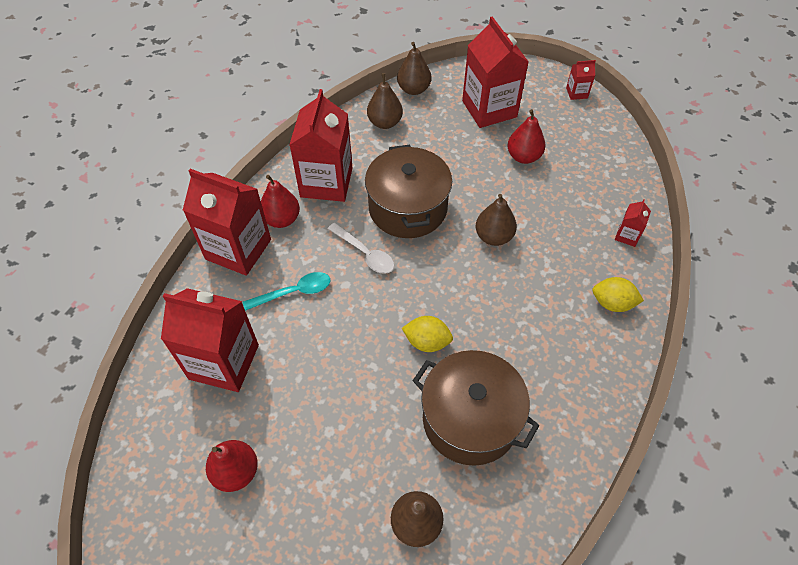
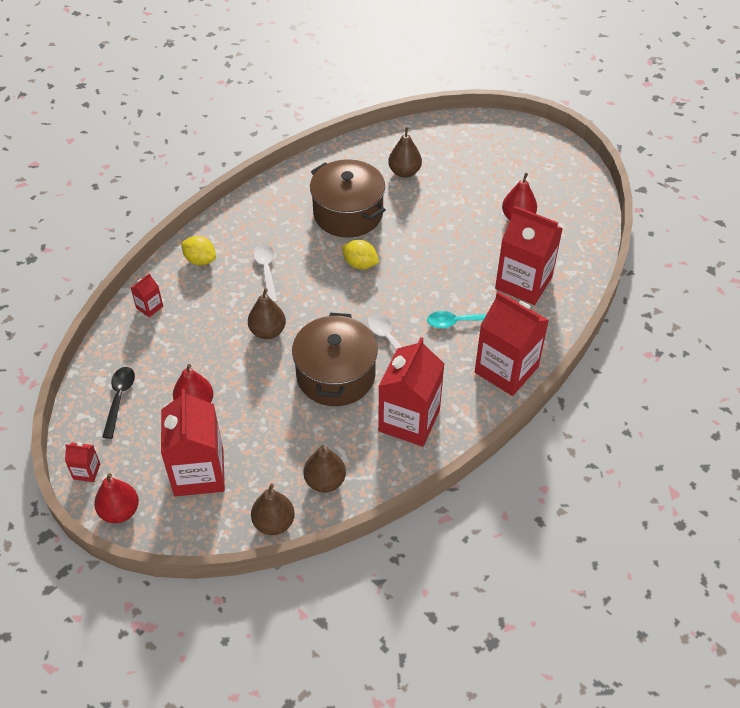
camera: 165 degrees left, 5 degrees down
red pear [261,175,300,228] -> red pear moved to [94,473,139,523]
none -> black spoon [102,367,135,439]
none -> white spoon [253,244,278,302]

